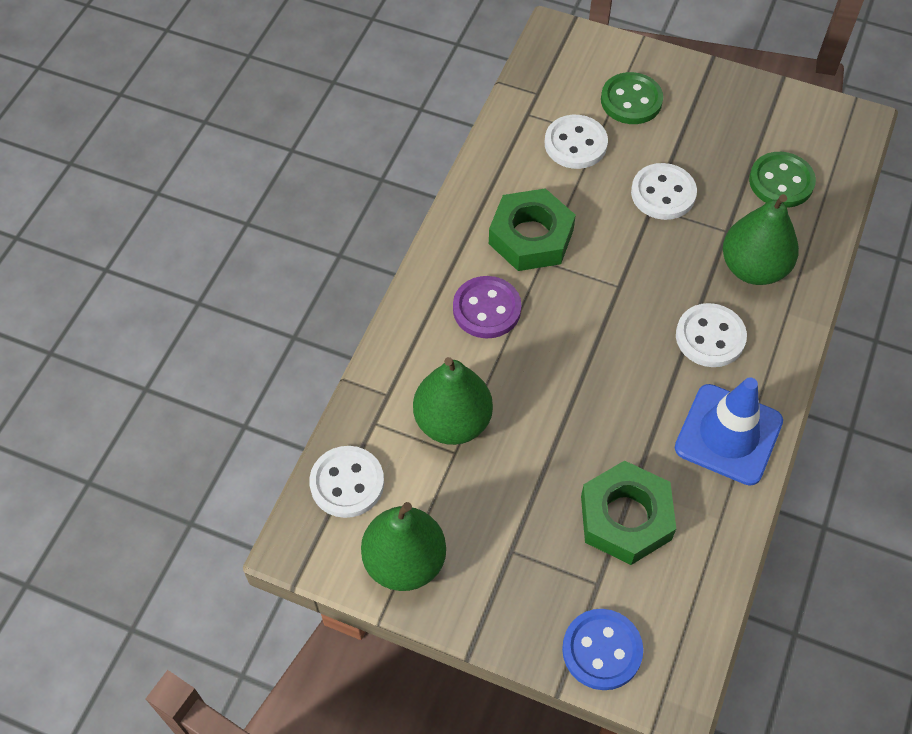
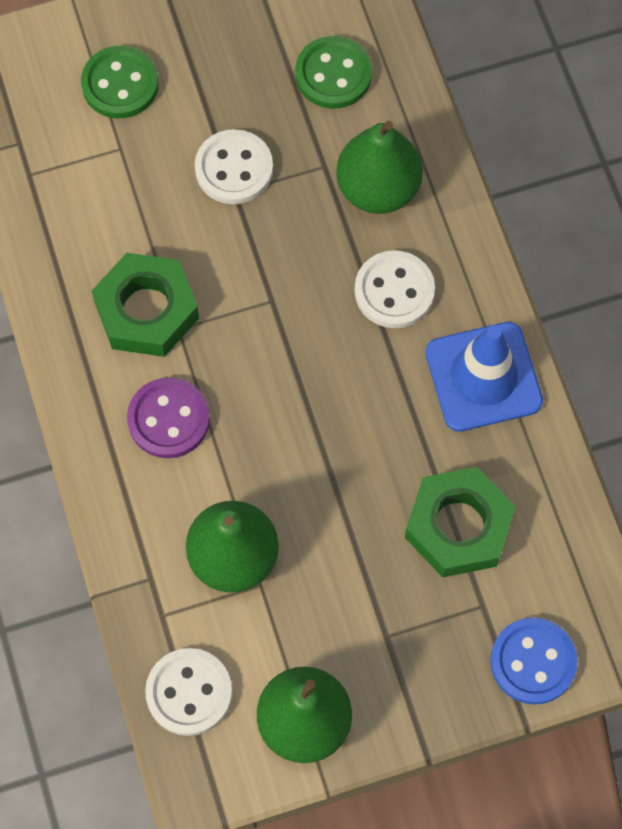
camera: 40 degrees left, 10 degrees up
white button [545,115,608,169] -> none

